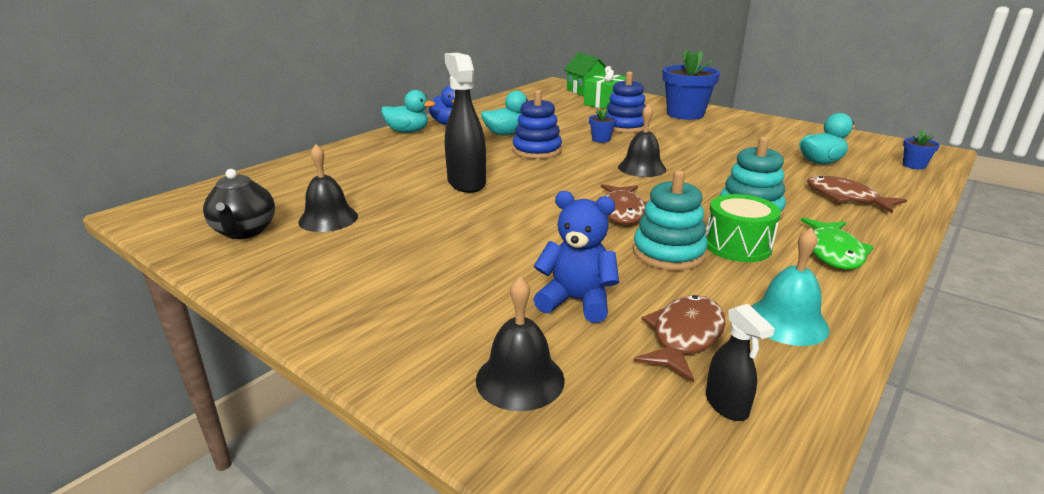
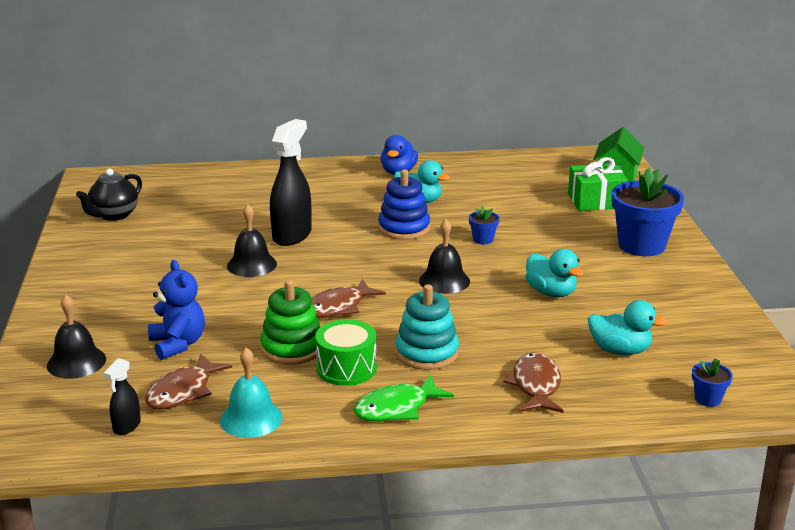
camera: 45 degrees right, 0 degrees up
black bell [298,144,358,232] -> black bell moved to [227,204,277,277]
turquoise duck [381,90,435,133] -> turquoise duck moved to [526,249,583,297]
blue stacking toy [607,72,646,133] -> none
turquoise stacking toy [633,170,708,271] -> green stacking toy [260,280,320,365]
brown fish [633,295,725,383] -> brown fish turned 135 degrees clockwise [145,354,232,410]

